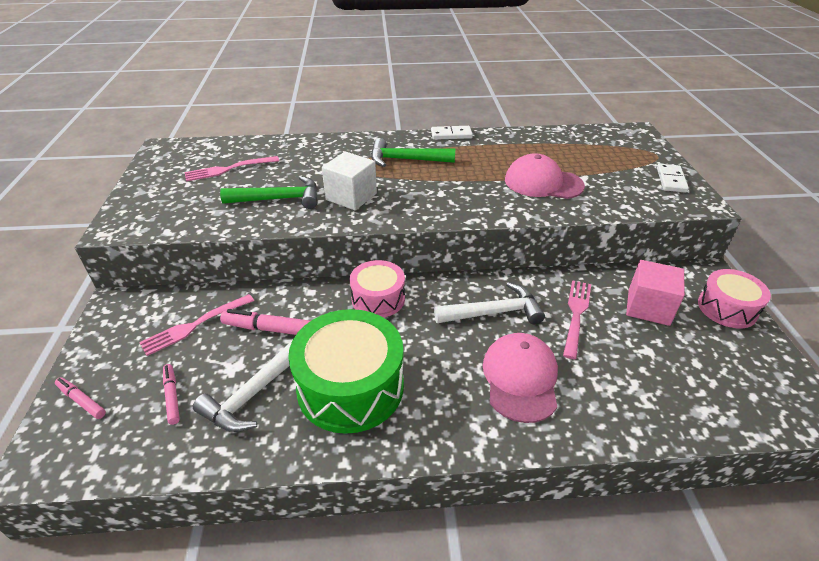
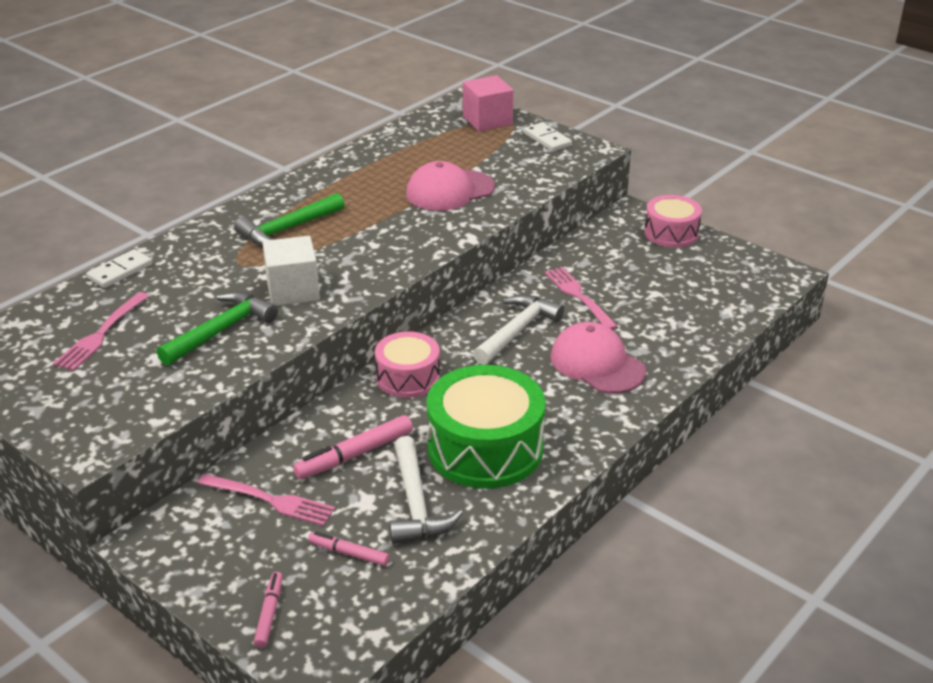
camera: 45 degrees left, 5 degrees down
pink marker [55,377,106,419] -> pink marker turned 105 degrees clockwise [254,572,283,648]
pink fork [139,294,254,356] -> pink fork turned 75 degrees counterclockwise [197,474,335,526]
white domino [431,126,473,140] -> white domino moved to [86,249,152,288]
pink cube [626,260,685,326] -> pink cube moved to [463,75,514,131]

